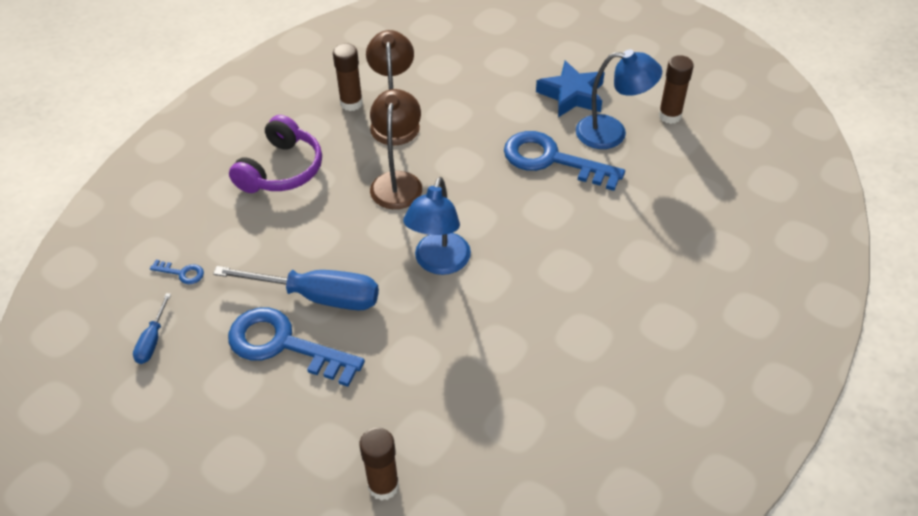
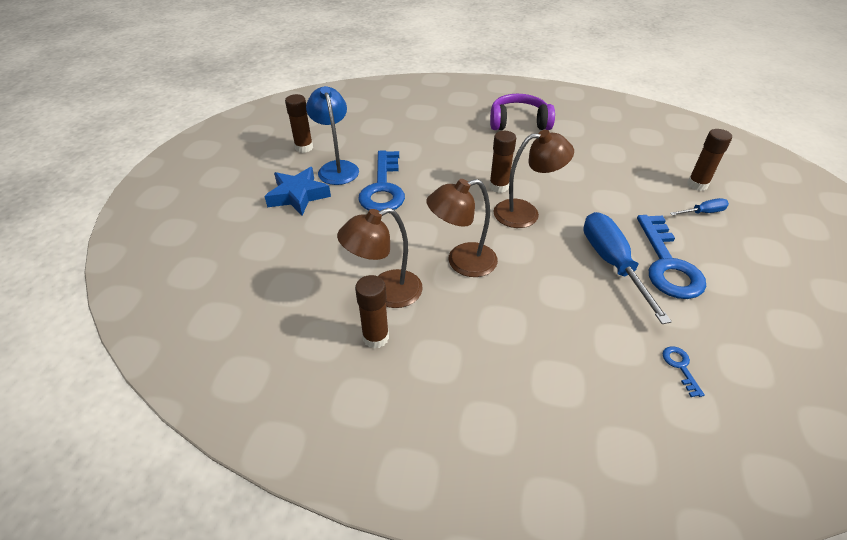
camera: 115 degrees left, 5 degrees down
blue screwdriver [133,293,171,364] -> blue screwdriver moved to [670,198,729,216]
purple headphones [229,115,322,193] -> purple headphones moved to [490,94,555,130]
blue lamp [403,177,471,275] -> brown lamp [493,130,574,228]
none -> brown glue stick [489,131,516,193]

